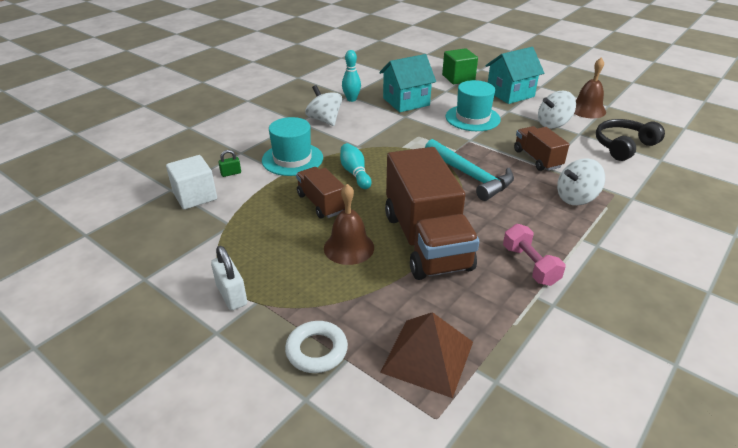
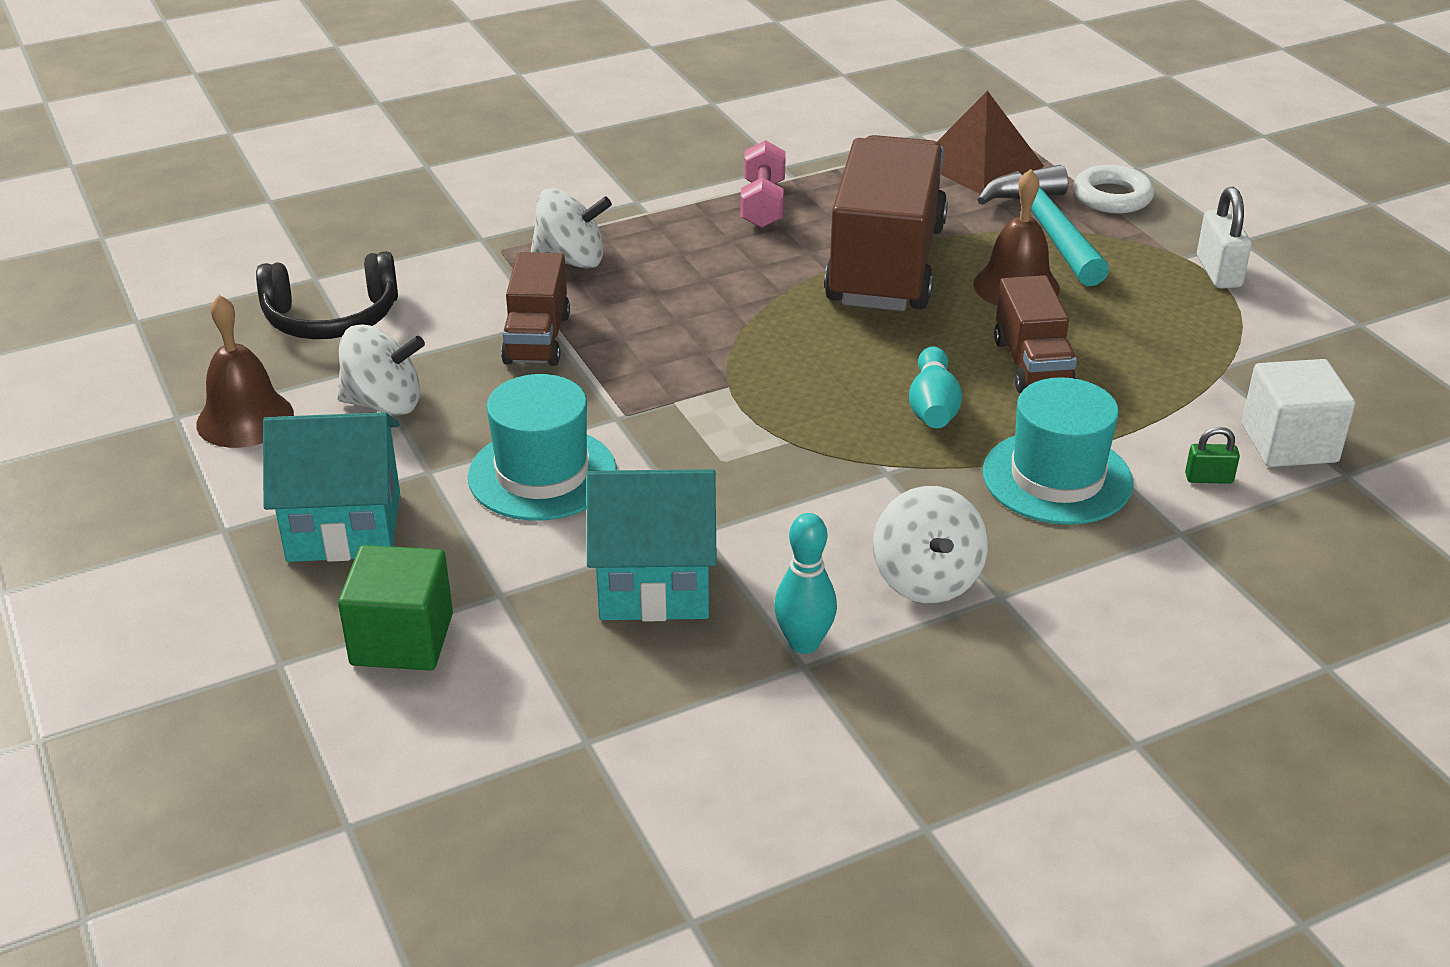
camera: 155 degrees left, 0 degrees up
turquoise hammer [425,139,514,201] -> turquoise hammer moved to [978,165,1109,286]

